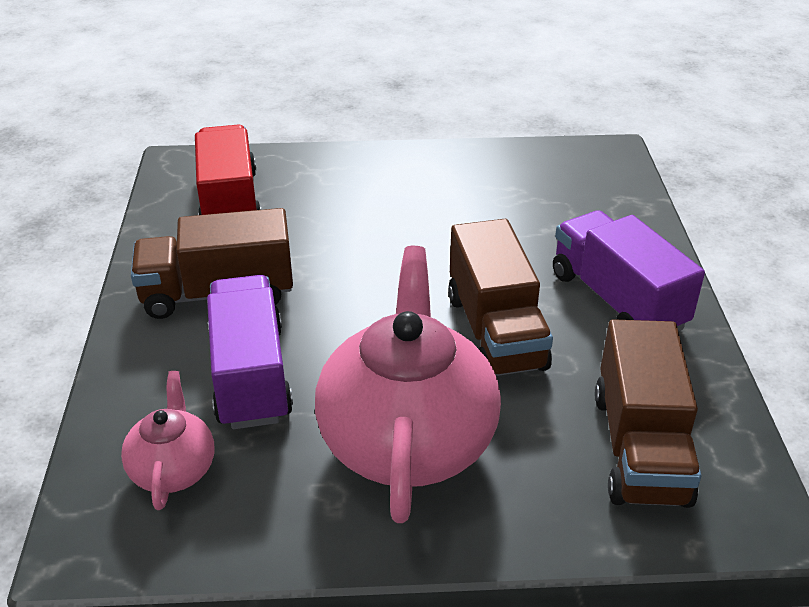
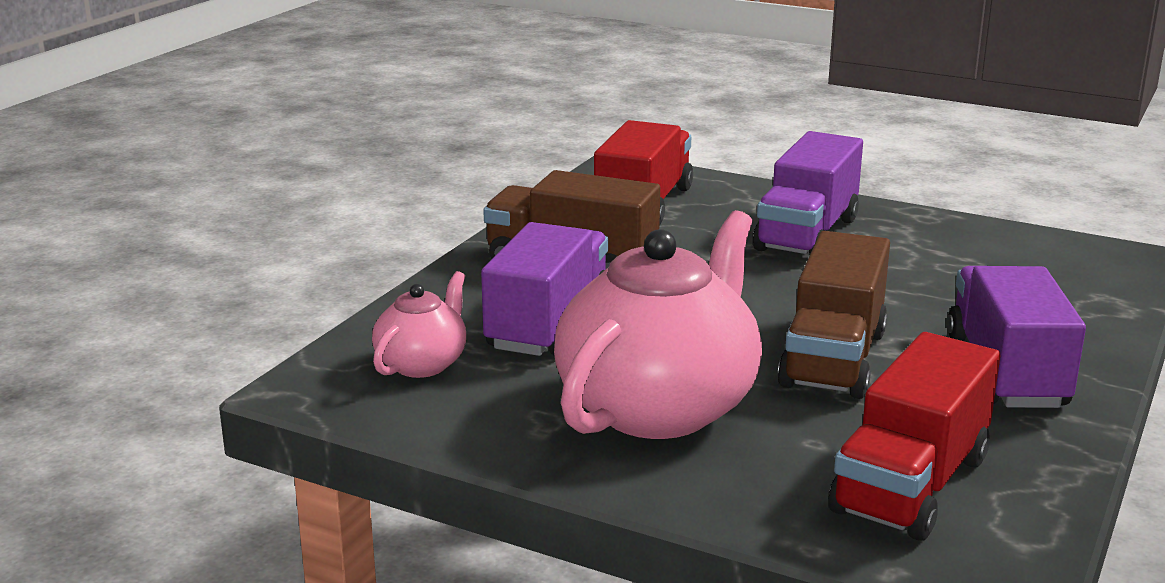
camera: 30 degrees right, 15 degrees down
brown truck [595,319,701,508] -> red truck [829,332,1000,541]
none -> purple truck [753,131,863,256]

